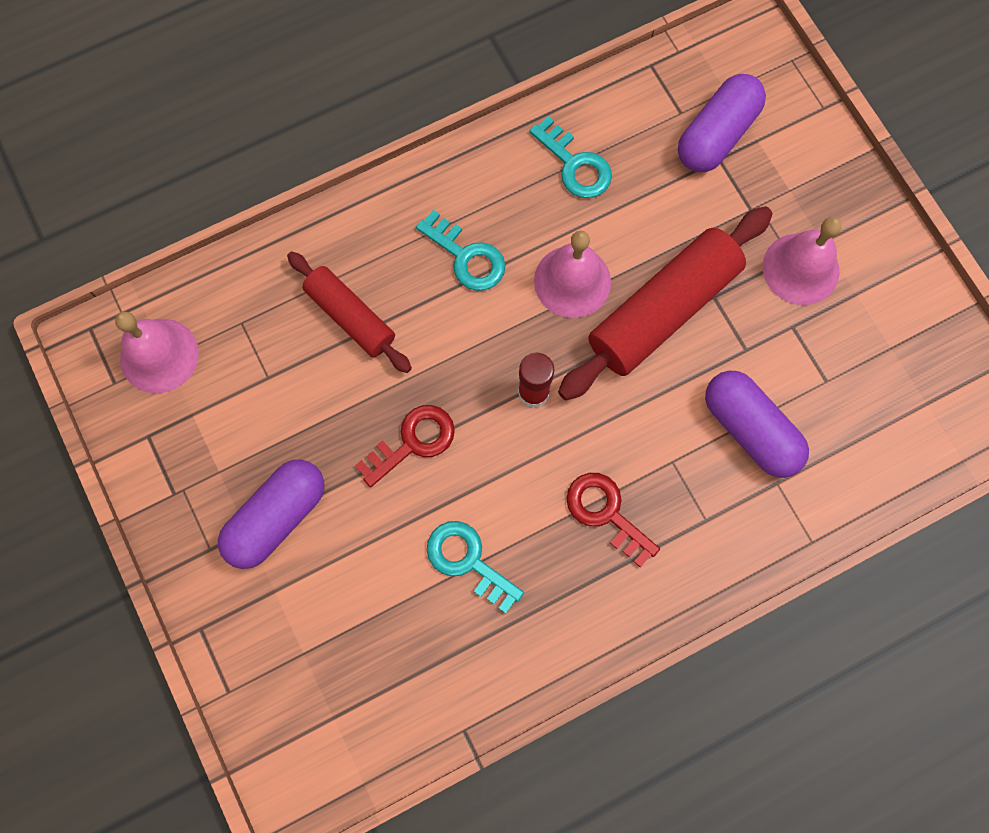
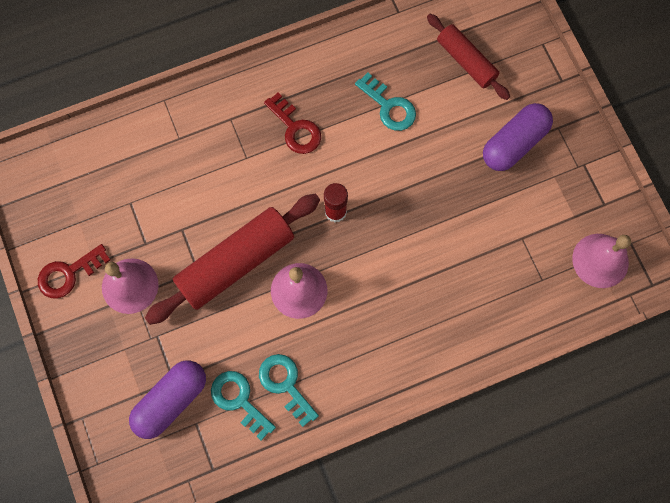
camera: 175 degrees left, 0 degrees up
red rolling pin [287,251,412,373] -> red rolling pin moved to [427,14,510,100]
red key [355,405,455,487] -> red key moved to [38,244,110,299]
turquoise key [416,210,505,291] -> turquoise key moved to [211,371,276,440]
purple capsule [705,371,809,478] -> none

